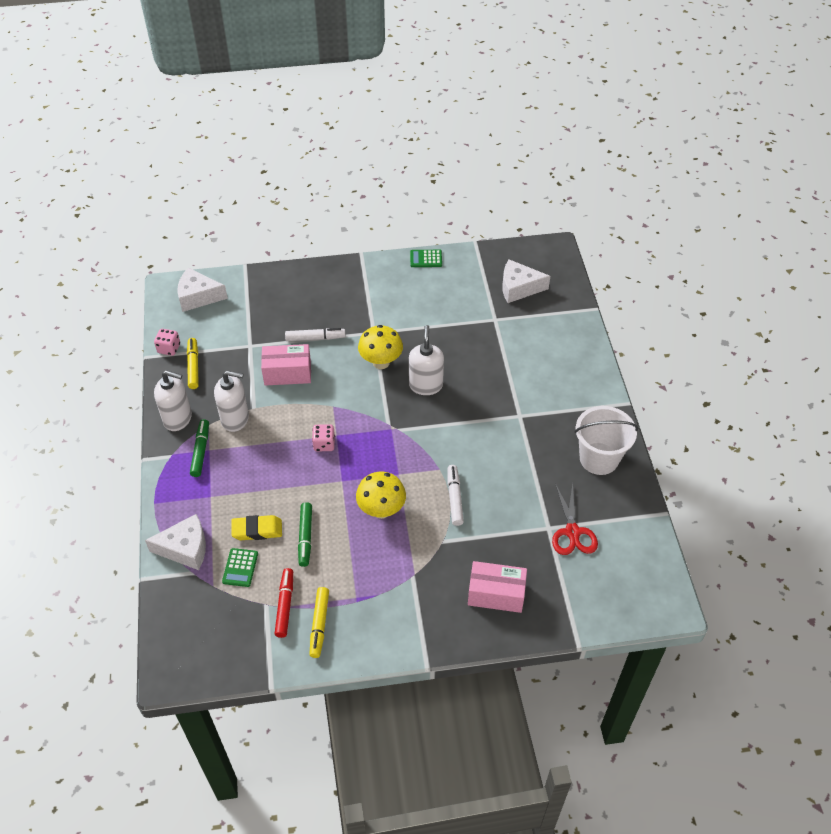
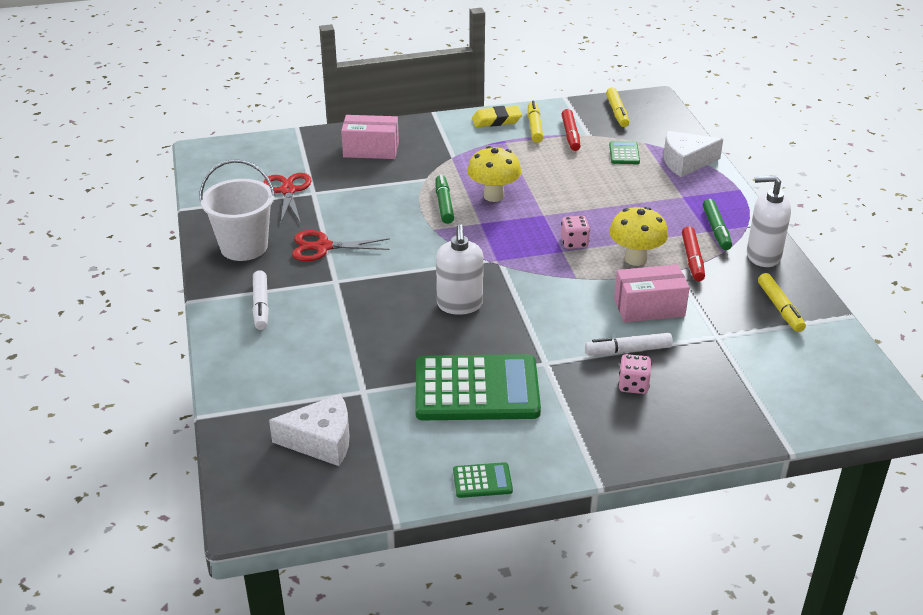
camera: 175 degrees right, 15 degrees down
pink dice [154,329,180,356] -> pink dice moved to [618,354,651,394]
white cheese [177,268,228,312] -> none
white soap dispenser [214,371,249,432] -> red marker [682,226,705,281]
yellow eraser [231,515,282,540] -> yellow eraser moved to [472,106,522,127]
green marker [298,502,312,567] -> green marker moved to [435,174,454,224]
yellow mushroom [358,325,403,369] -> yellow mushroom moved to [609,207,668,266]
white marker [448,465,464,526] -> white marker moved to [252,270,269,330]
none -> red scissors [292,230,390,261]
none -> green calculator [415,354,541,420]
none -> yellow marker [606,87,629,127]

